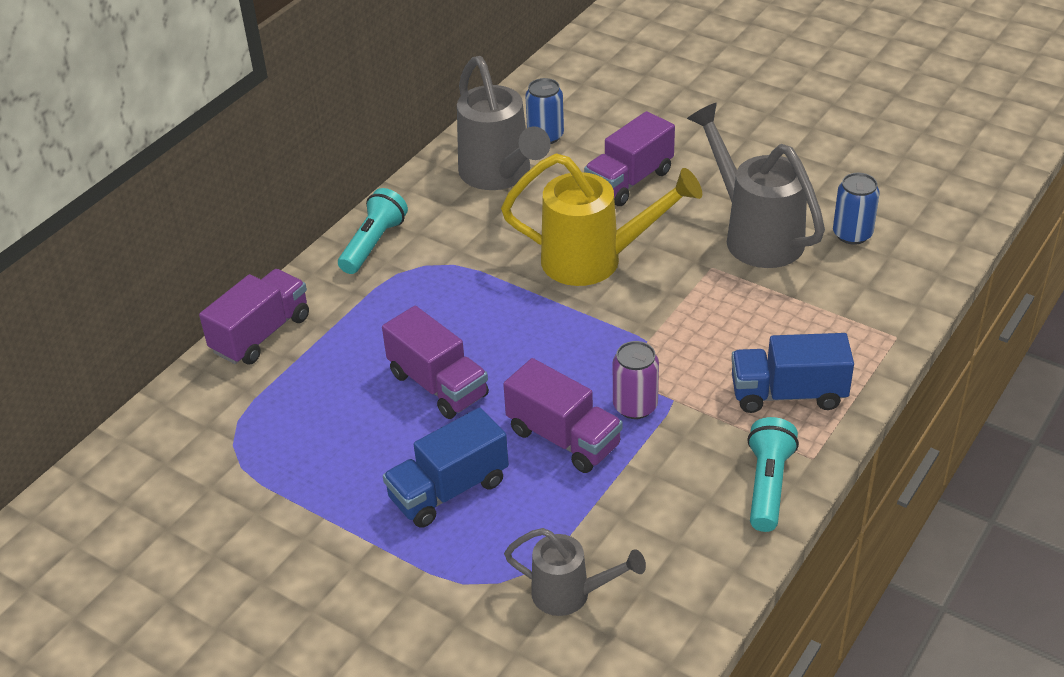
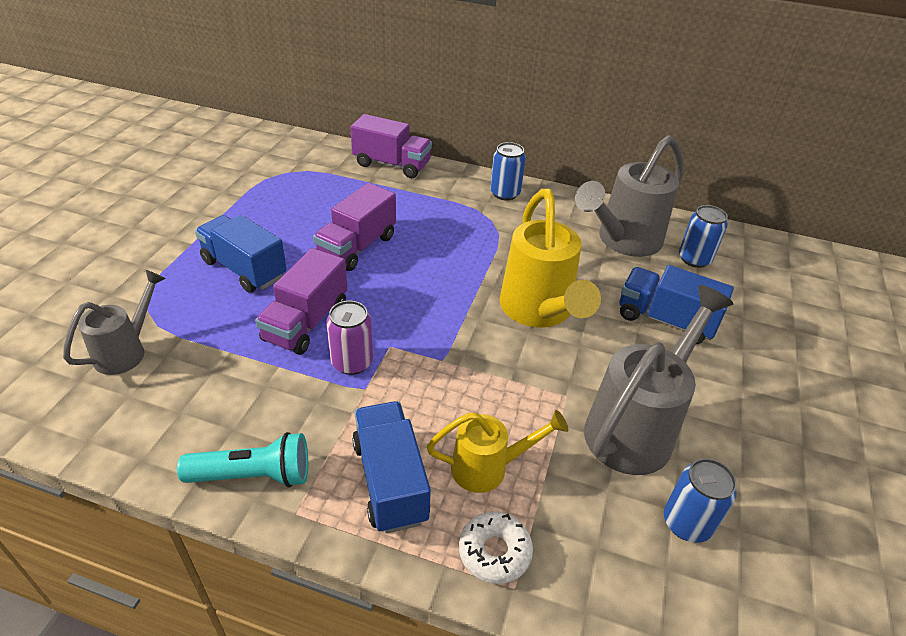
camera: 70 degrees right, 0 degrees up
turquoise flashlight [338,188,408,274] -> blue can [490,142,526,200]
grey watering can [504,528,646,616] -> grey watering can turned 150 degrees counterclockwise [63,270,166,375]
purple truck [584,111,675,206] -> blue truck [619,265,734,344]
none -> yellow watering can [427,410,568,493]
none -> white donut [459,512,533,584]

